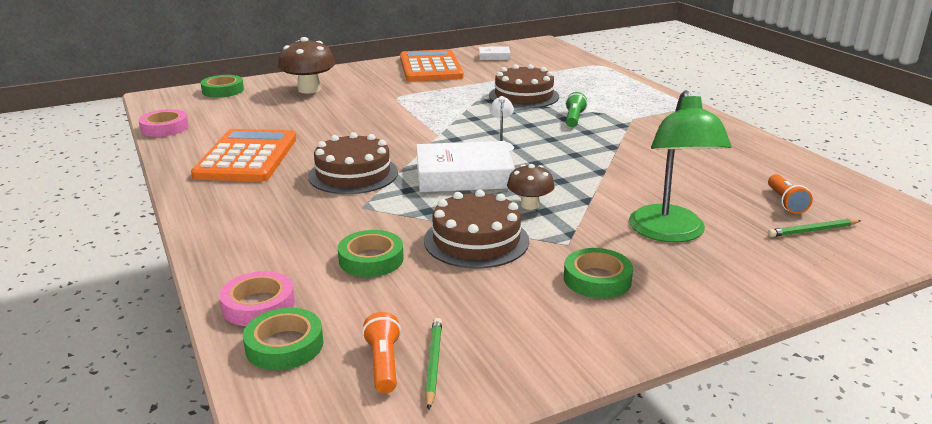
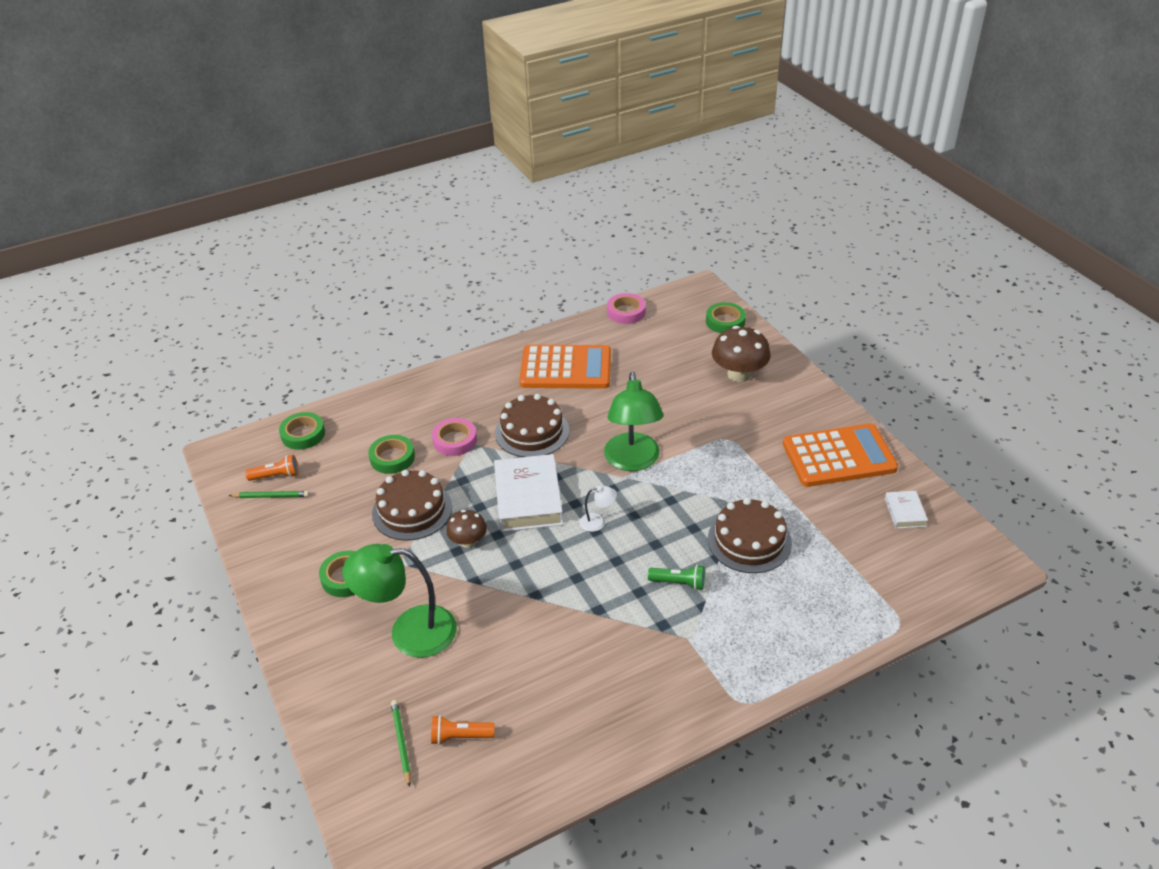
camera: 90 degrees right, 15 degrees up
pink tape [220,271,295,326] -> pink tape moved to [432,418,477,456]
none -> green lamp [604,371,663,471]

